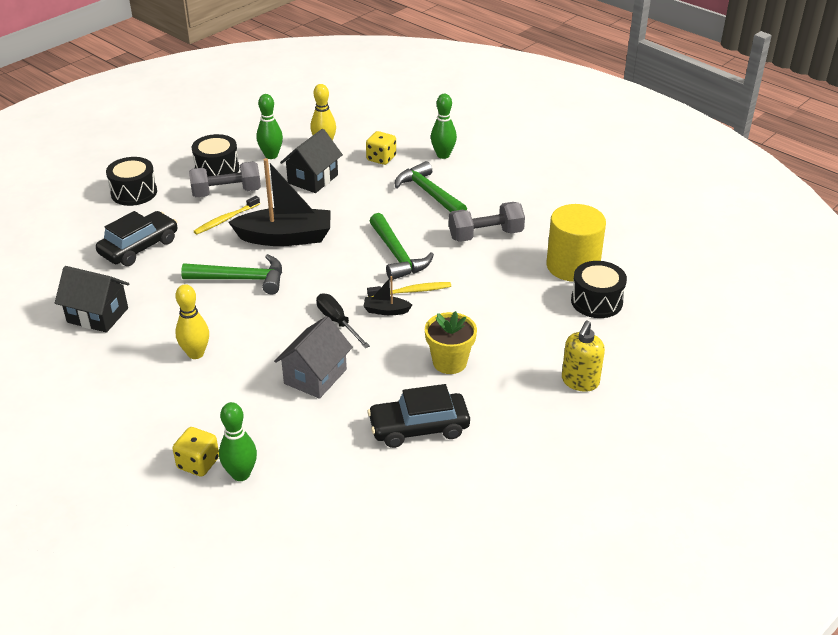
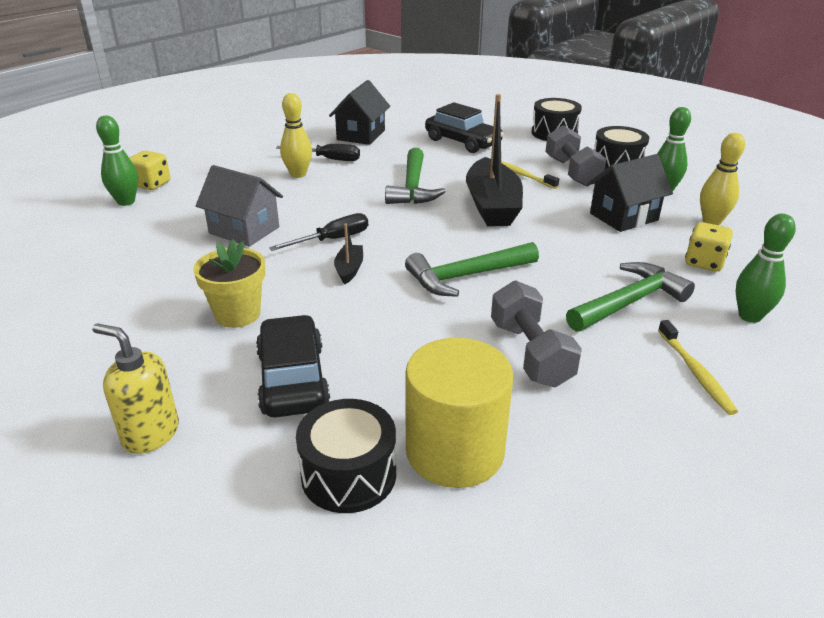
camera: 90 degrees right, 5 degrees down
black house [280,129,343,193] -> black house turned 60 degrees counterclockwise [588,154,673,232]
yellow toothbrush [367,282,451,297] -> yellow toothbrush moved to [658,320,738,415]
black car [367,384,470,448] -> black car moved to [256,315,330,417]
none -> black screwdriver [276,144,360,161]

